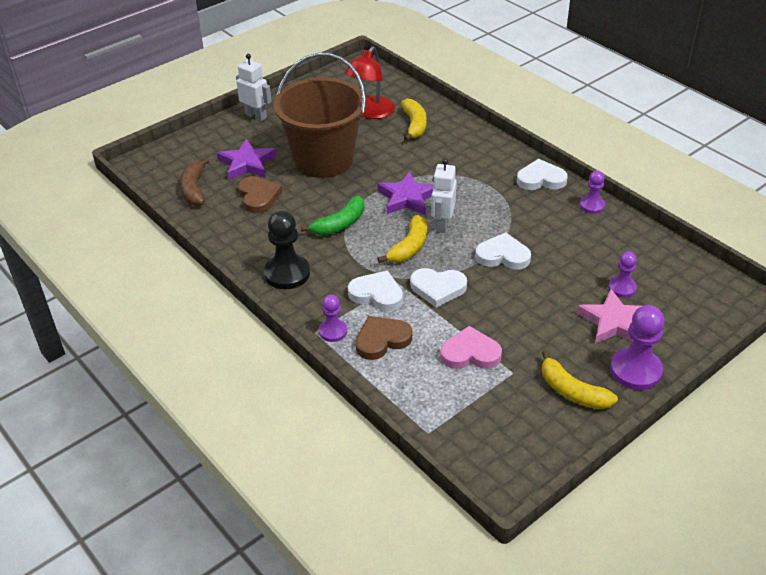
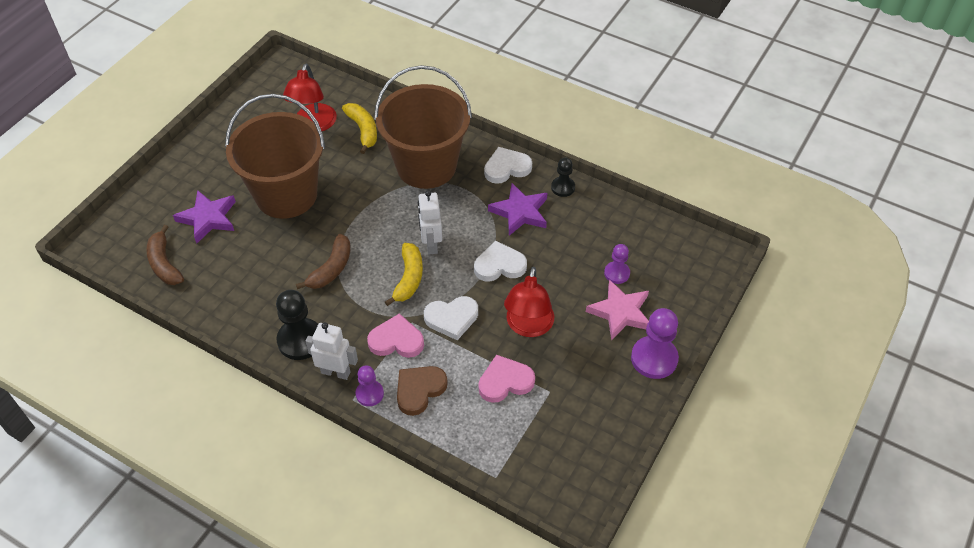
camera: 20 degrees left, 10 degrees up
white robot [236,54,272,121] -> white robot moved to [306,322,358,380]
brown heart [238,176,282,214] -> none
green banana [301,196,365,236] -> brown banana [296,234,351,289]
white heart [348,271,403,311] -> pink heart [367,313,424,358]
purple star [378,171,434,216] -> purple star moved to [488,183,547,236]
yellow banana [542,350,618,409] -> none
purple pawn [580,171,605,214] -> black pawn [551,158,575,197]
none -> brown bucket [374,65,472,189]
none -> red lamp [504,267,554,337]

